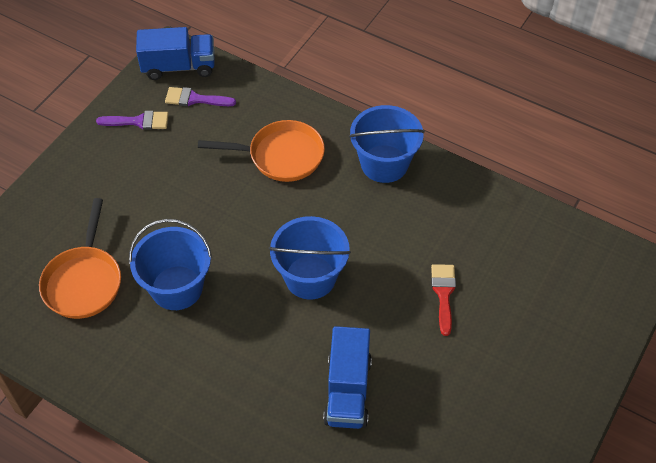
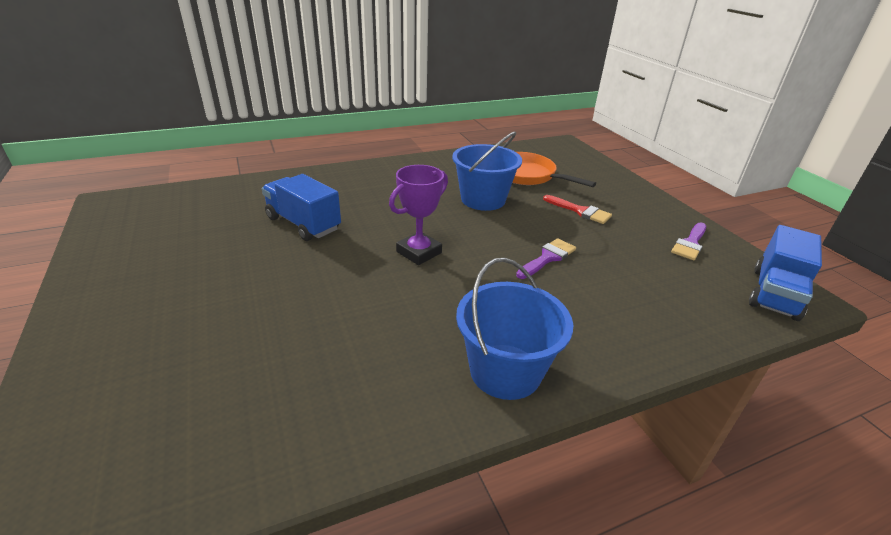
camera: 125 degrees right, 20 degrees down
purple brush [165,87,236,106] -> purple brush moved to [516,238,576,279]
orange pan [198,120,325,182] -> none
blue bucket [269,216,351,300] -> purple trophy [389,165,448,265]
red brush [431,264,456,336] -> red brush moved to [543,195,612,224]

